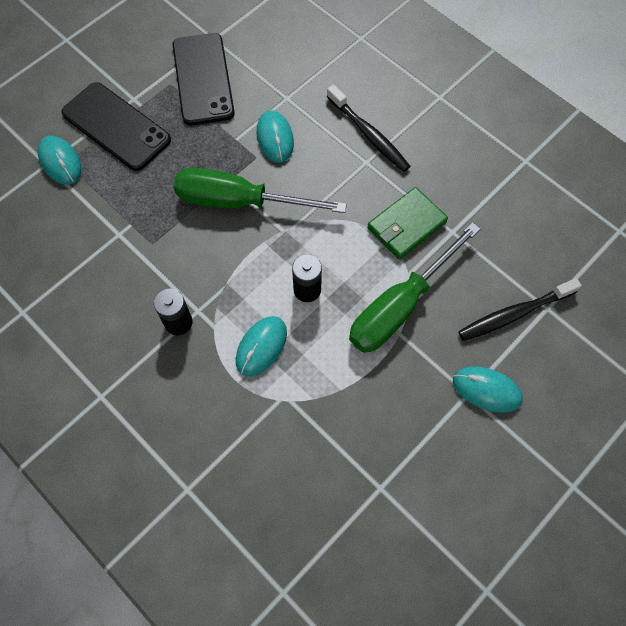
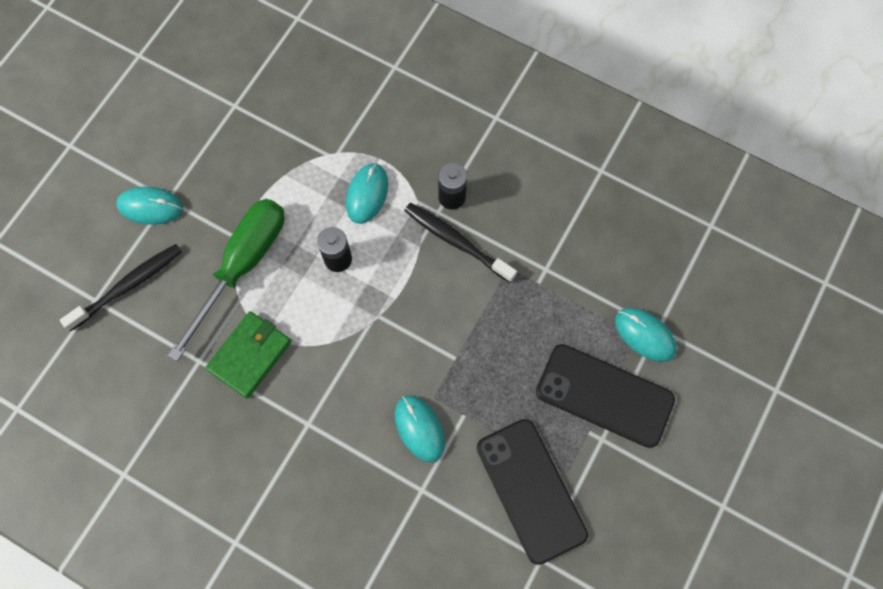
camera: 165 degrees right, 5 degrees up
green screwdriver [174,168,347,213] -> none
black toothbrush [327,84,410,172] -> black toothbrush moved to [404,203,517,283]

